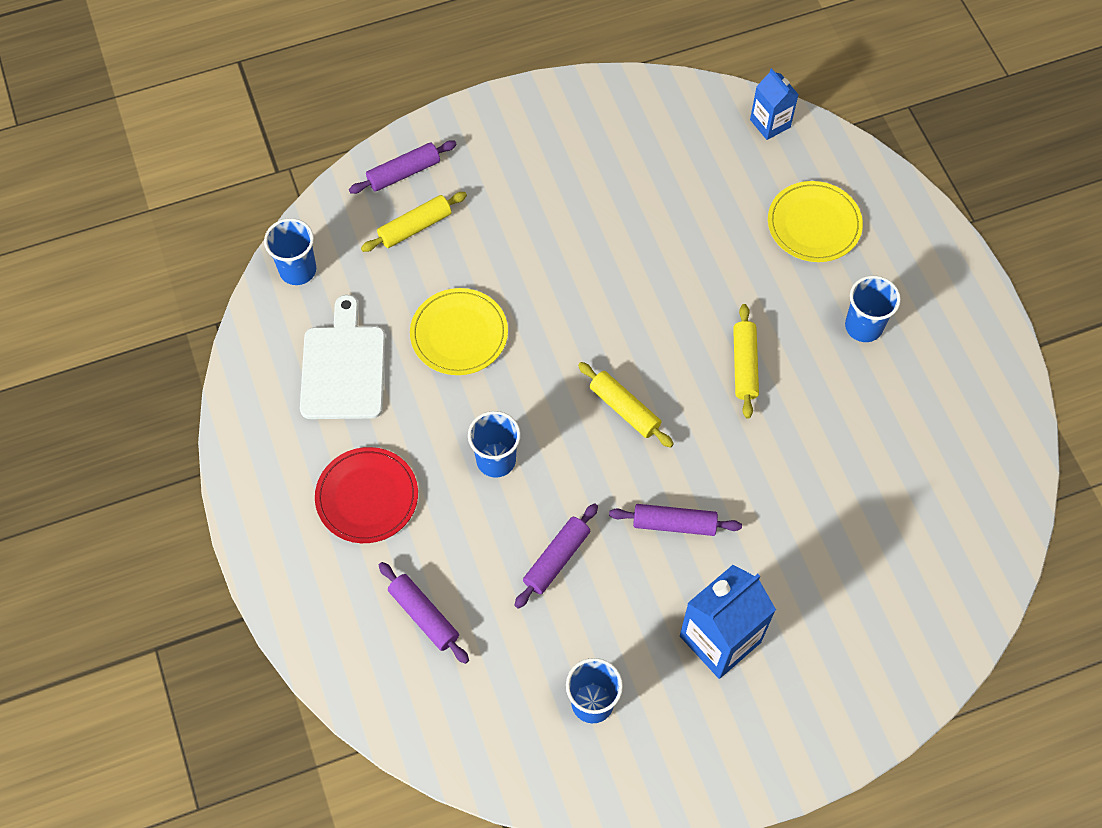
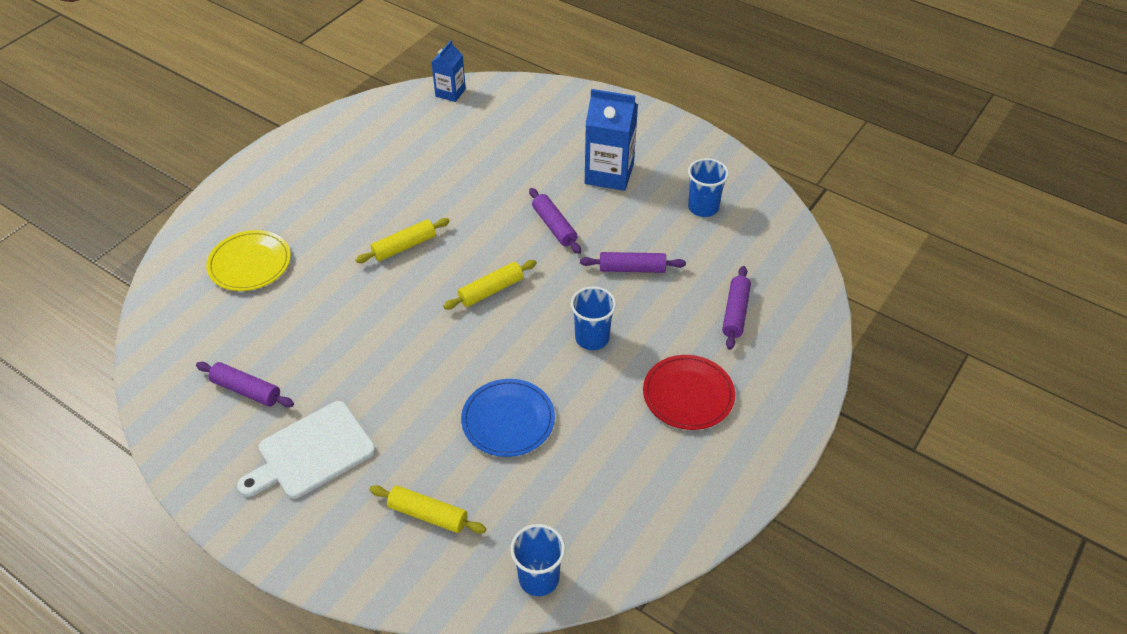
camera: 125 degrees left, 15 degrees down
white cutting board [300,295,386,419] -> white cutting board moved to [237,401,376,499]
purple rolling pin [349,140,457,194] -> purple rolling pin moved to [196,362,294,407]
yellow plate [410,288,508,375] -> blue plate [461,379,555,457]
yellow rolling pin [578,362,674,448] -> yellow rolling pin turned 45 degrees clockwise [443,260,537,310]
blue carton [750,68,799,140] -> blue carton moved to [431,40,466,102]
blue cup [845,276,901,342] -> none

